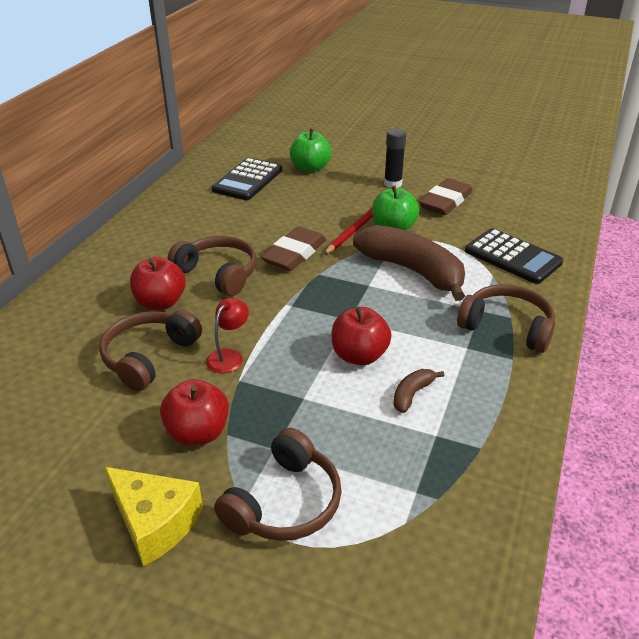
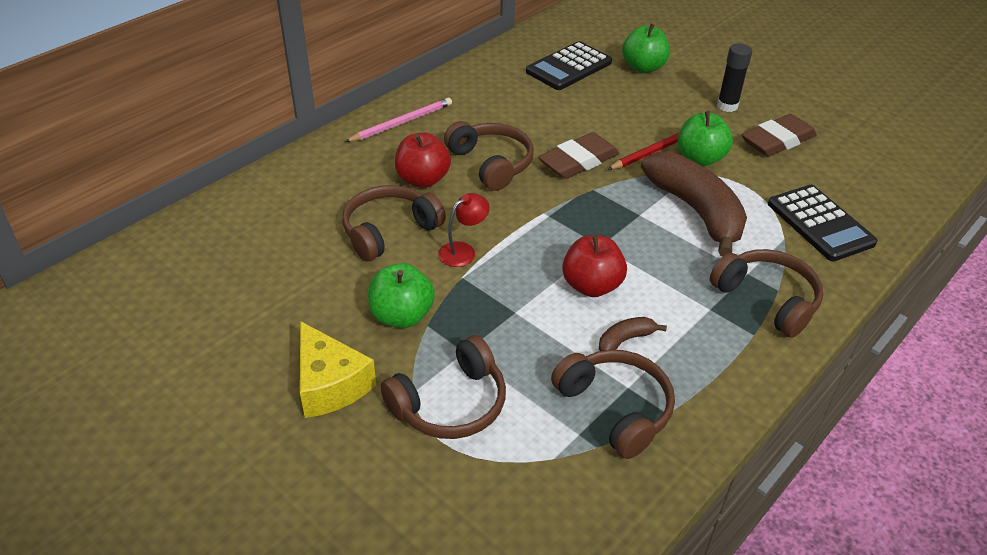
camera: 20 degrees right, 5 degrees up
red apple [160,379,229,446] -> green apple [368,263,435,328]
none -> pink pencil [345,98,452,142]
none -> brown headphones [551,350,675,459]

